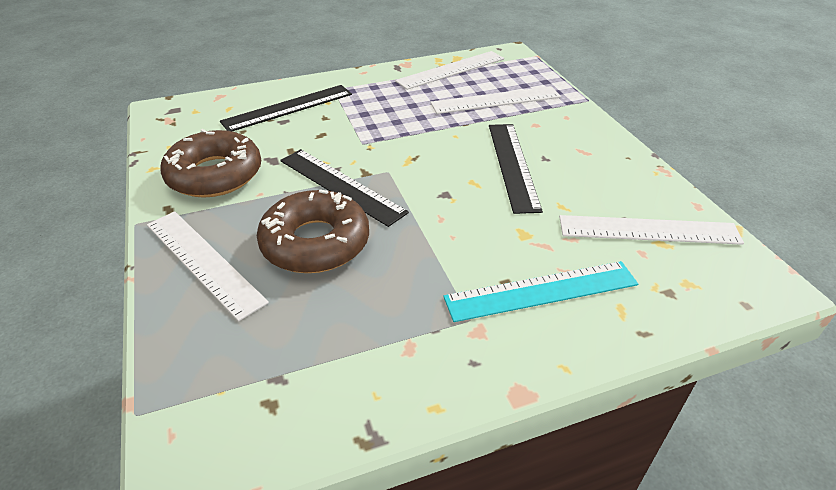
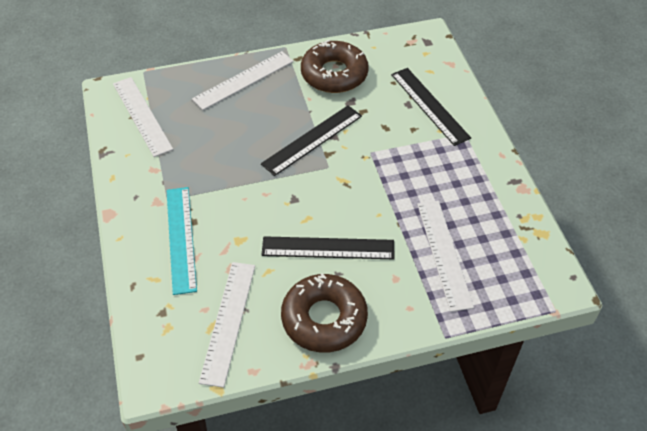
camera: 95 degrees right, 10 degrees up
brown donut [257,189,369,273] -> brown donut moved to [281,273,368,353]
white ruler [395,51,504,90] -> white ruler moved to [113,77,173,157]

